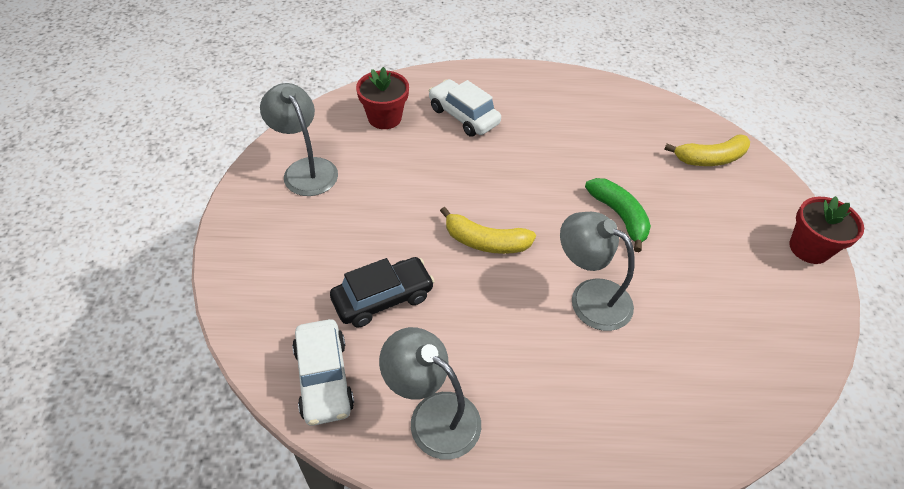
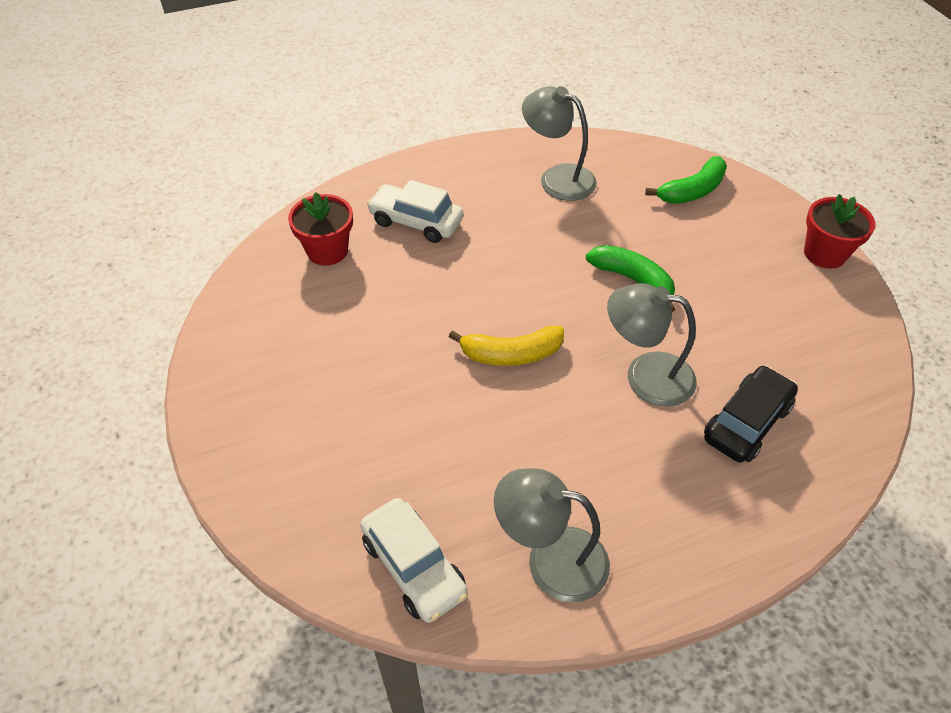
camera: 20 degrees left, 0 degrees up
grey lamp [260,83,338,196] -> grey lamp moved to [522,86,597,201]
black car [330,257,435,327] -> black car moved to [704,365,798,462]
yellow banana [664,134,750,166] -> green banana [645,156,727,204]

